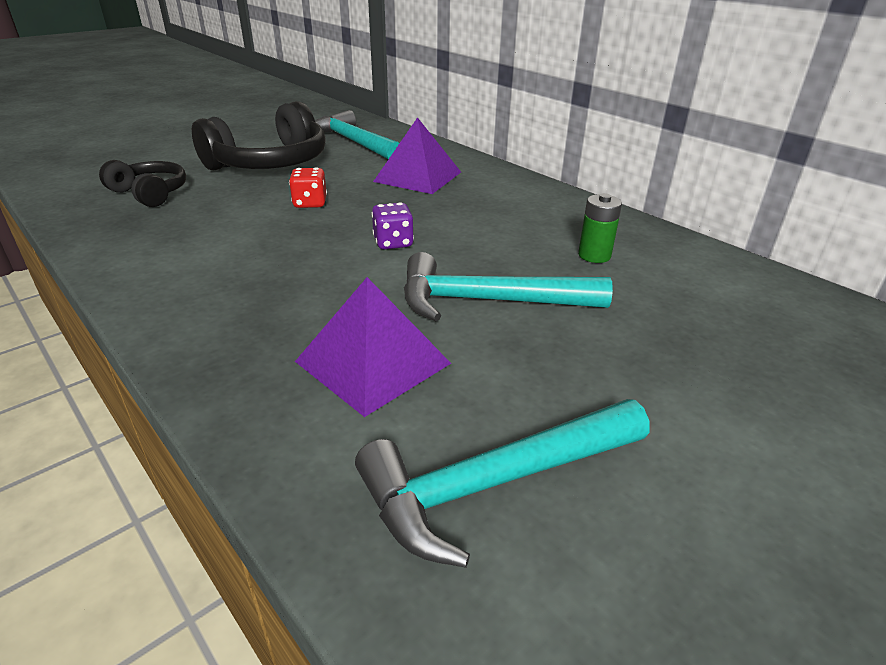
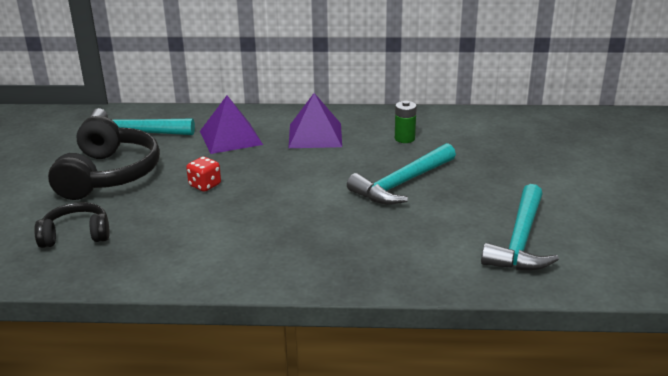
camera: 45 degrees left, 5 degrees down
purple pyramid [295,277,451,417] -> purple pyramid moved to [288,93,342,148]
purple dice [371,202,414,250] -> none

